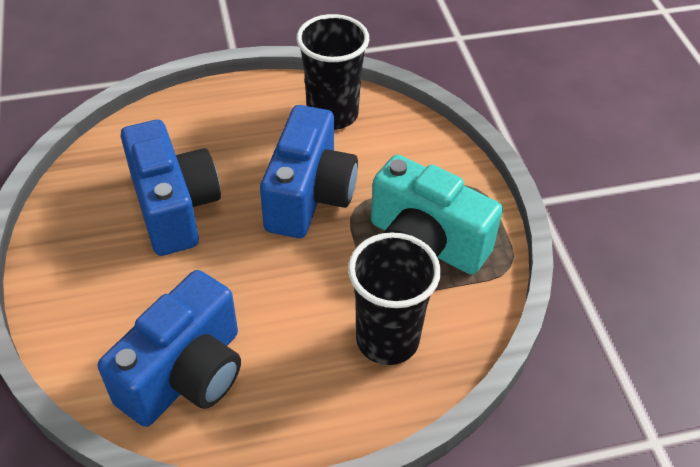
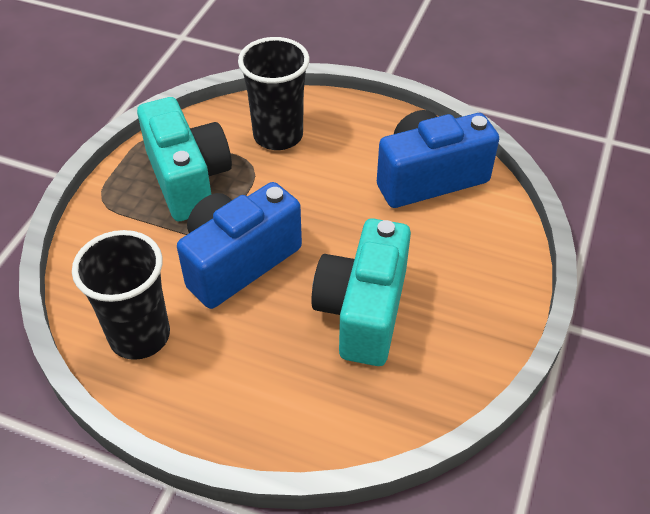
camera: 145 degrees left, 0 degrees up
blue camera [120,120,221,256] -> turquoise camera [311,219,411,366]

